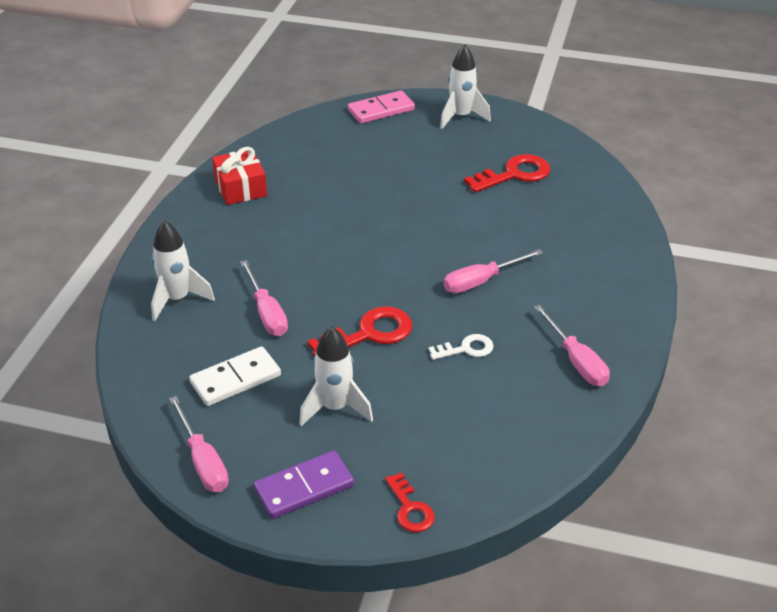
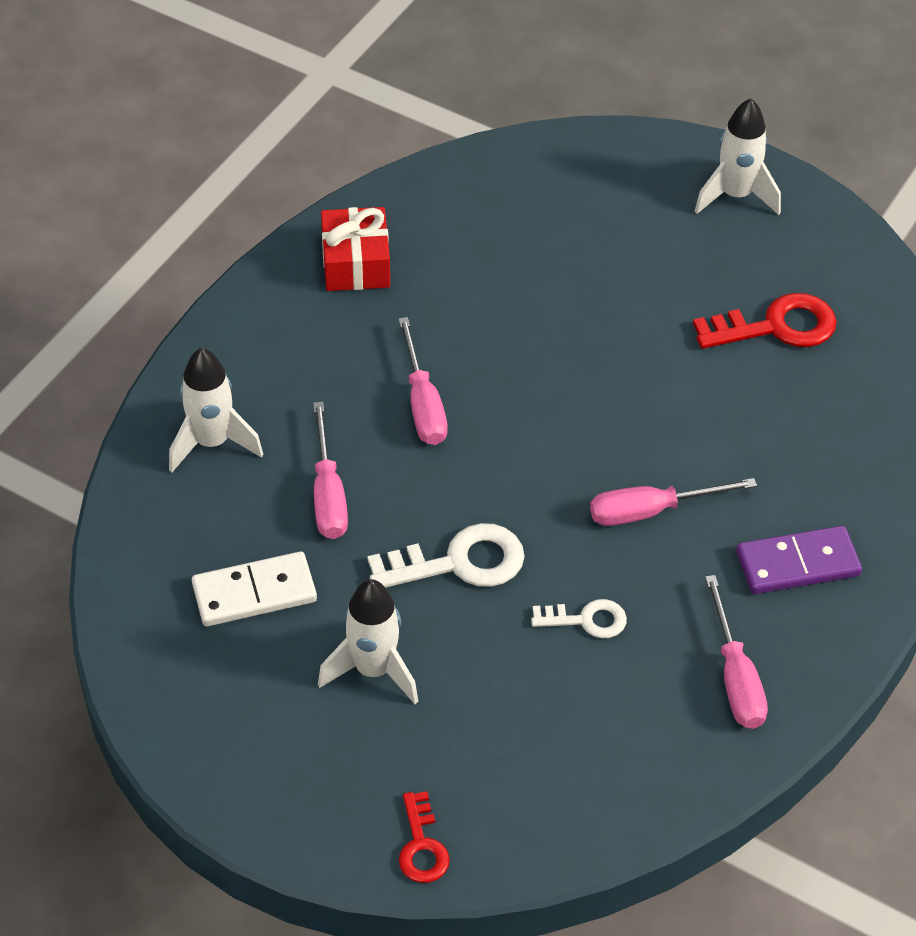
camera: 15 degrees right, 10 degrees up
pink screwdriver [169,396,229,492] -> pink screwdriver moved to [398,317,448,445]
purple domino [254,450,354,519] -> purple domino moved to [736,526,862,594]
red key [307,306,412,356] -> white key [368,523,525,588]
pink domino [348,91,415,124] -> none

